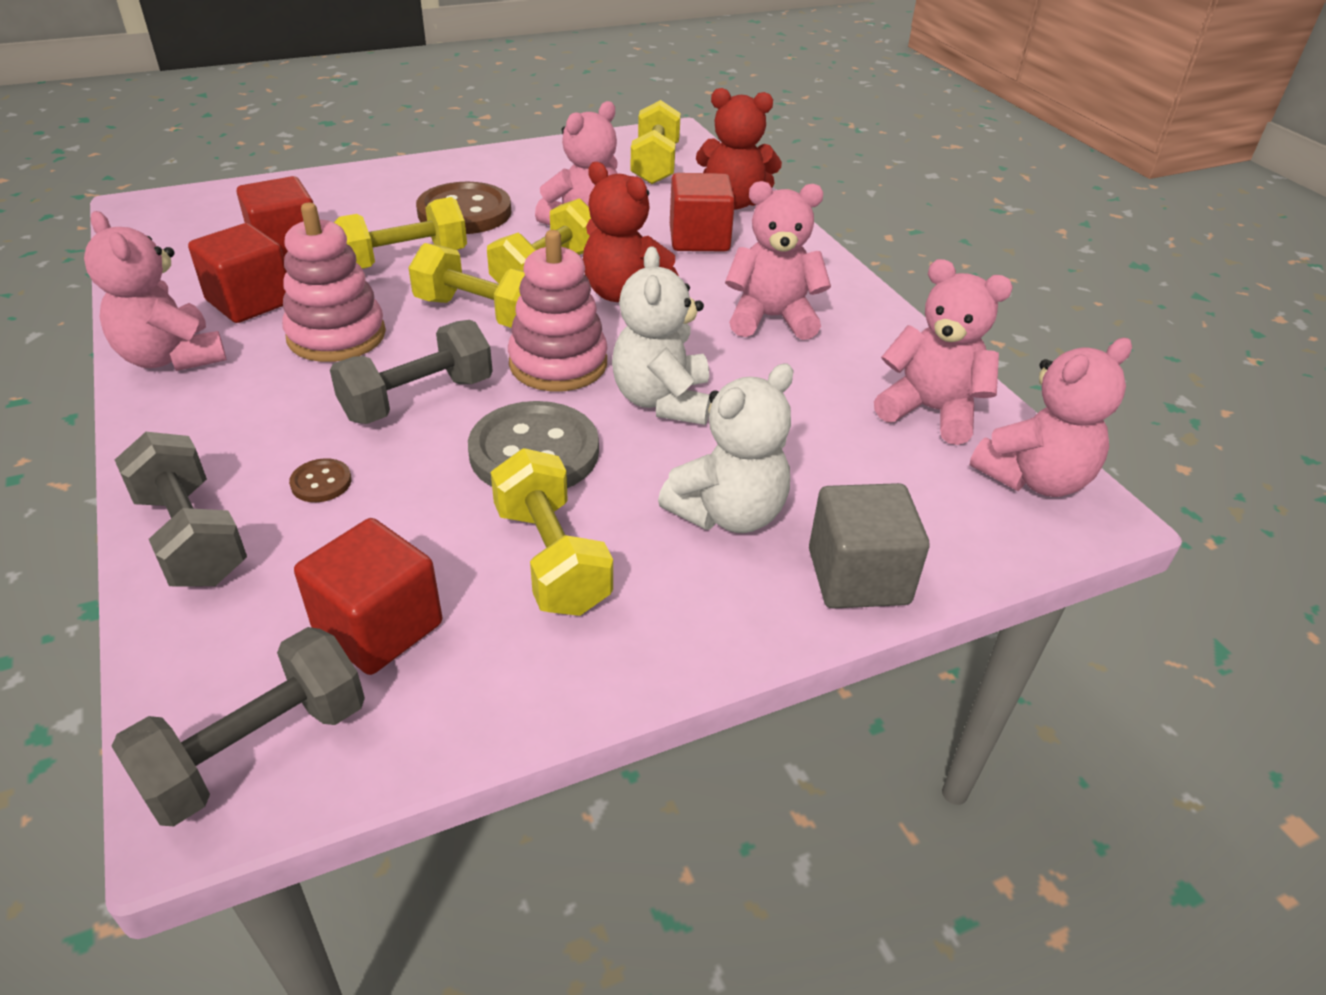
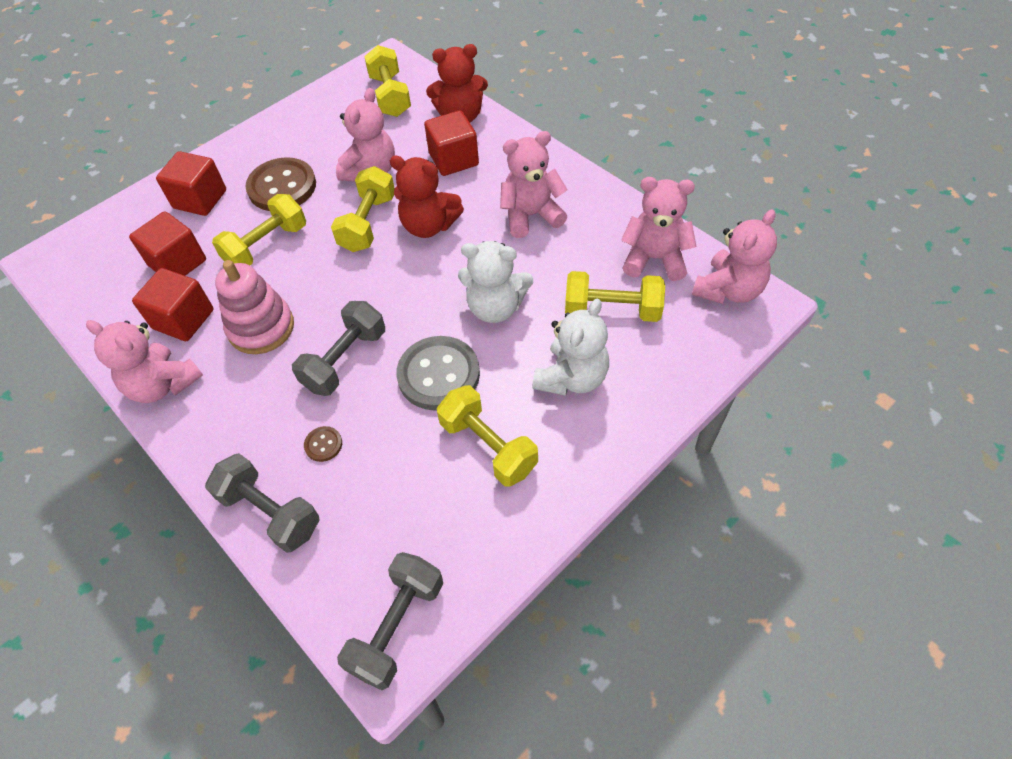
camera: 15 degrees left, 15 degrees up
red cube [294,518,442,675] -> red cube moved to [156,151,226,216]
yellow dumbbell [408,243,525,328] -> yellow dumbbell moved to [565,271,665,322]
pink stacking toy [508,230,608,391] -> none
white teddy bear [612,246,711,425] -> white teddy bear turned 60 degrees counterclockwise [458,241,533,323]
grey cube [809,483,929,609] -> none

